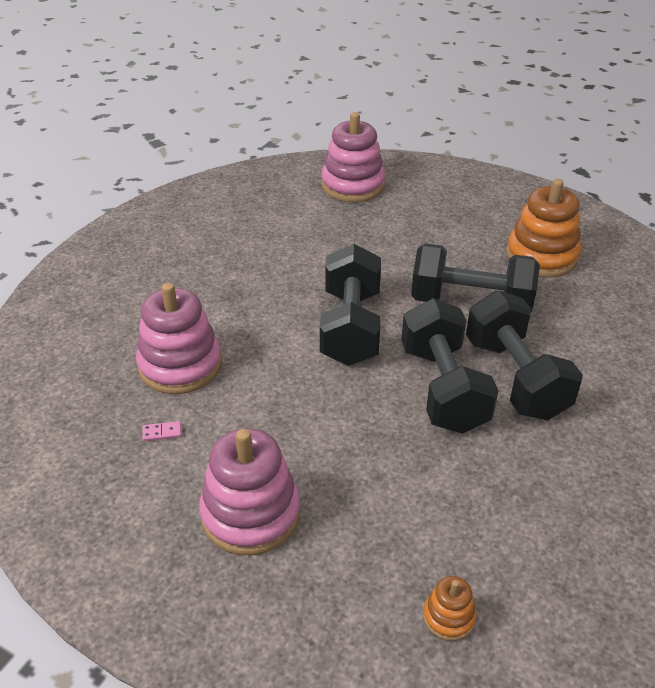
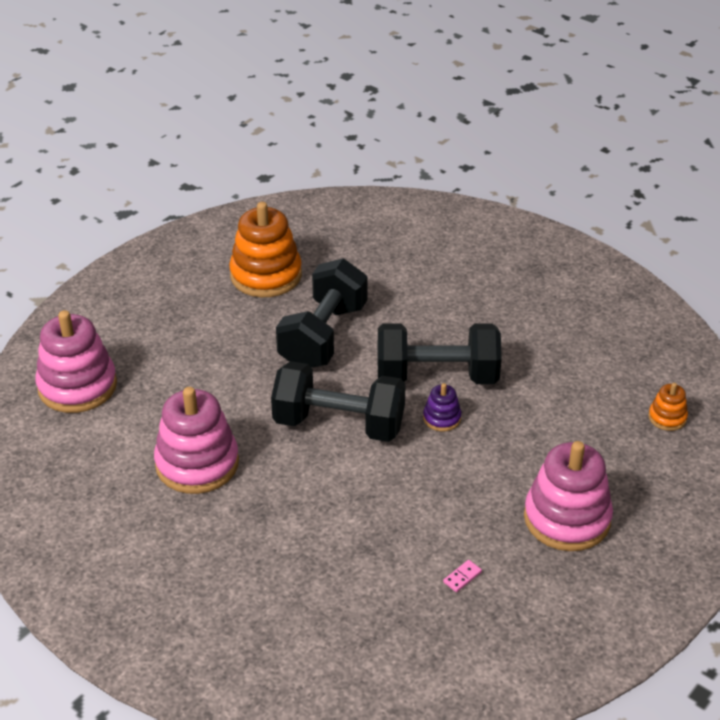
camera: 80 degrees left, 0 degrees up
pink stacking toy [136,283,222,394] -> pink stacking toy moved to [154,387,239,494]
pink domino [142,421,181,441] -> pink domino turned 45 degrees clockwise [443,560,482,592]
black dumbbell [466,290,583,420] -> none
none -> purple stacking toy [423,383,461,431]

